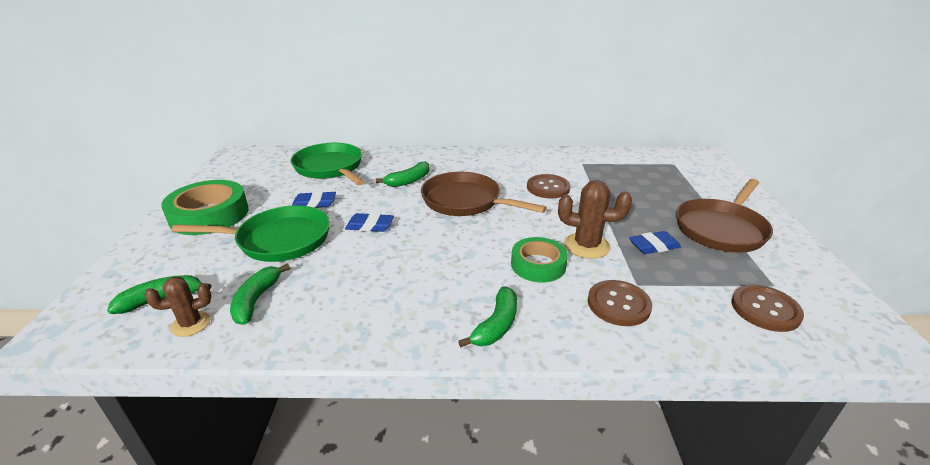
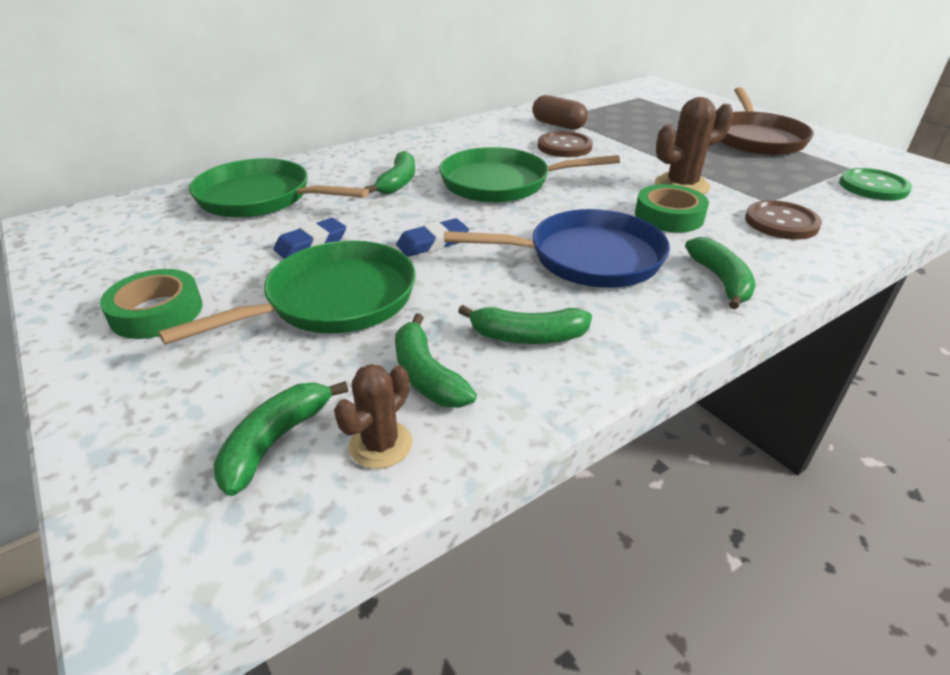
camera: 35 degrees left, 5 degrees up
green tape [161,180,249,235] -> green tape [100,269,202,339], size x0.64
brown pan [421,172,547,216] -> green pan [439,147,620,203]
blue eraser [629,231,681,254] -> none
brown button [731,284,804,332] -> green button [839,168,912,201]
none -> blue pan [444,209,670,288]
none -> green banana [458,305,592,344]
none -> brown capsule [532,95,588,130]

